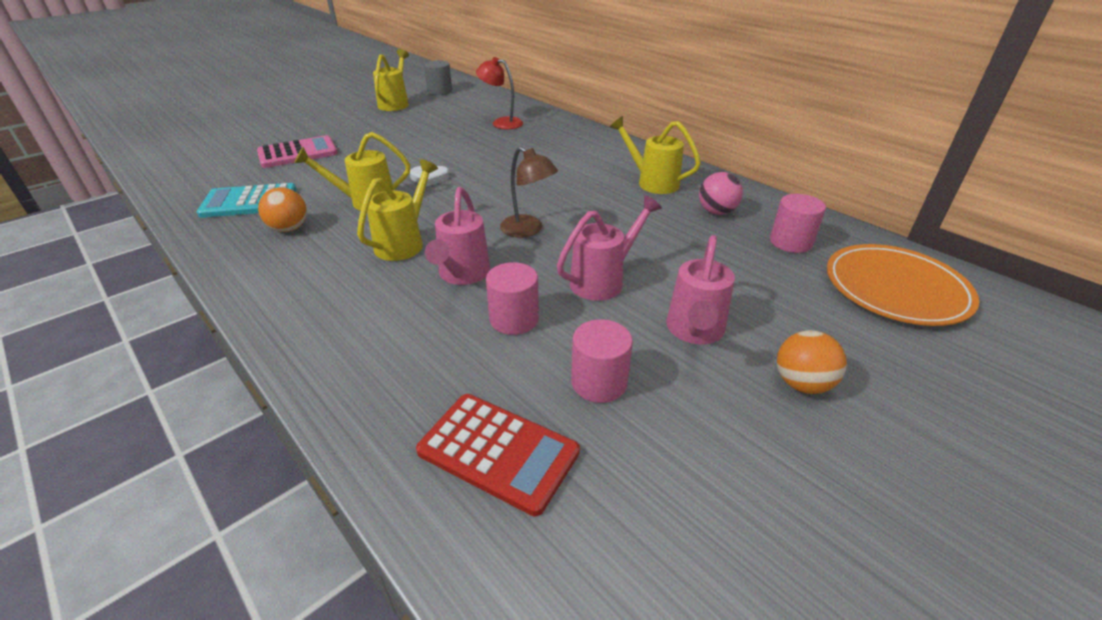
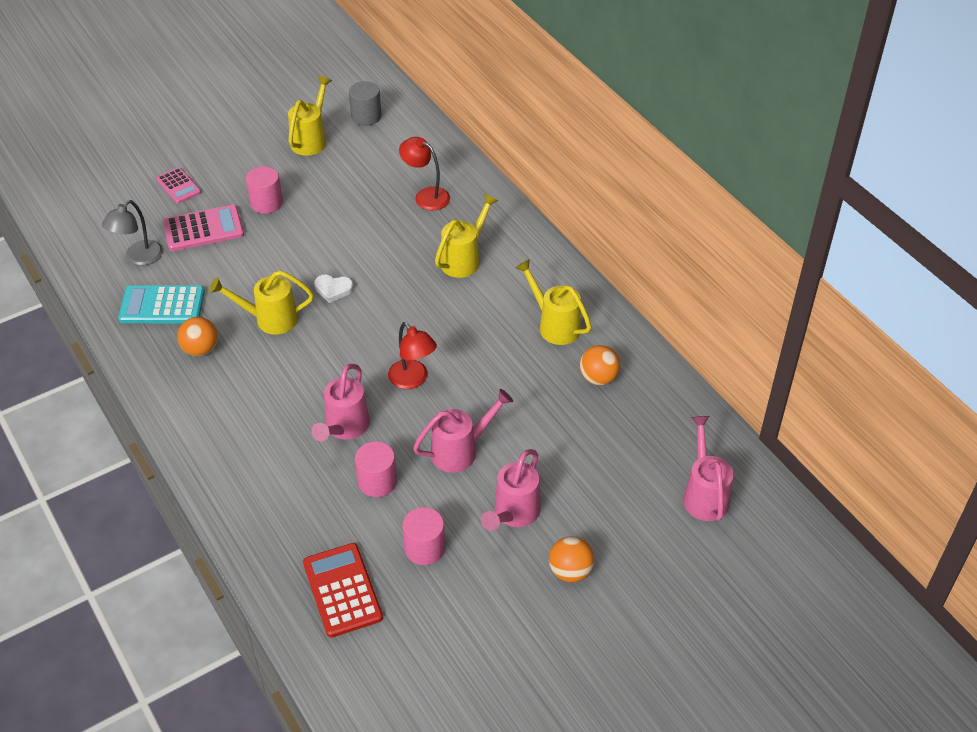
camera: 10 degrees right, 10 degrees up
yellow watering can [357,159,438,261] -> yellow watering can moved to [435,194,498,278]
red calculator [416,394,580,516] -> red calculator turned 150 degrees counterclockwise [303,543,383,638]
brown lamp [500,146,558,238] -> red lamp [388,322,437,389]
pink ball [699,172,743,215] -> orange ball [580,345,620,385]
pink cylinder [770,194,826,253] -> pink cylinder moved to [246,166,283,214]
orange plate [827,244,979,326] -> pink watering can [683,416,734,521]
none -> grey lamp [102,200,163,266]
none -> pink calculator [156,167,201,204]

